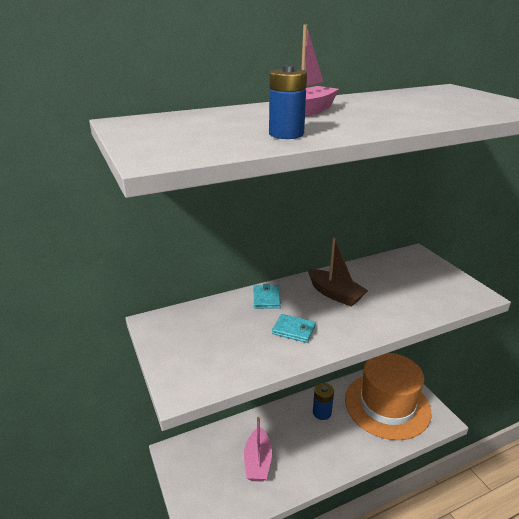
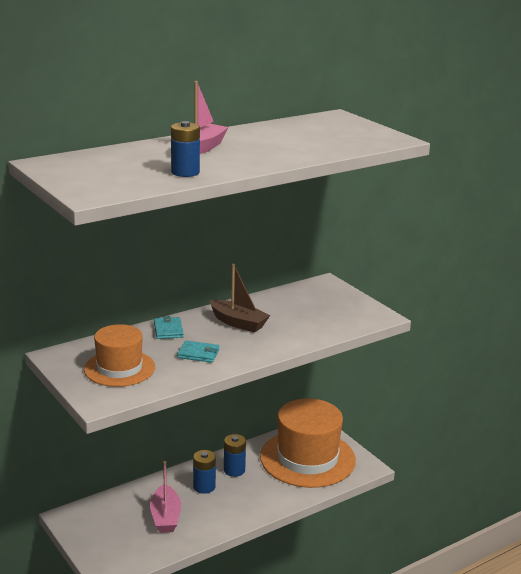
camera: 10 degrees left, 5 degrees down
none -> orange hat [84,324,155,387]
none -> blue battery [193,450,216,494]

